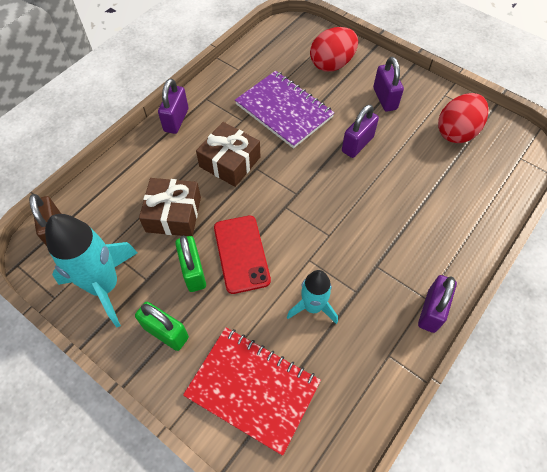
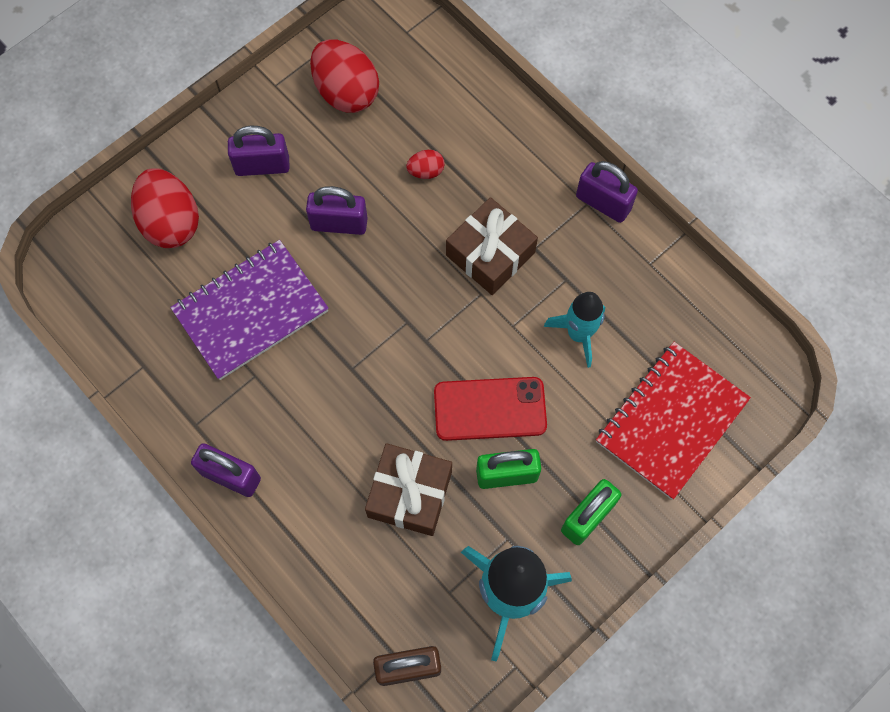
camera: 80 degrees left, 10 degrees up
brown gift [196,122,260,187] -> brown gift moved to [446,197,538,295]
purple padlock [342,104,379,158] -> purple padlock turned 45 degrees counterclockwise [306,186,368,235]
none -> red egg [406,150,445,179]

